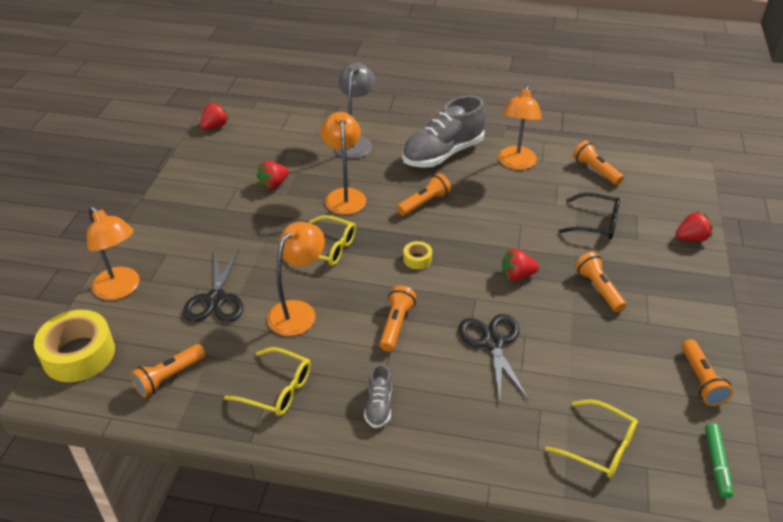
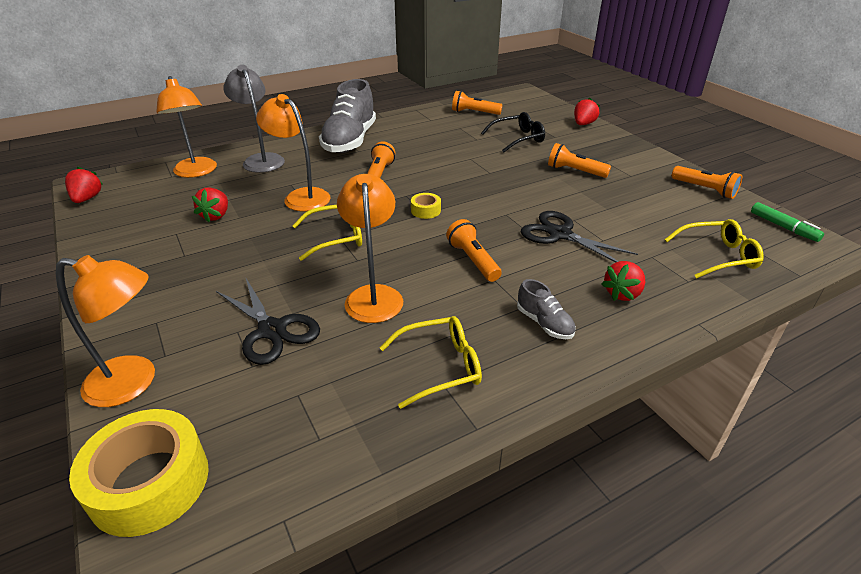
camera: 40 degrees left, 5 degrees down
orange flashlight [130,344,206,398] -> none
orange lamp [498,85,542,170] -> orange lamp moved to [156,76,217,178]
red strawberry [502,249,539,281] -> red strawberry moved to [602,261,645,301]

